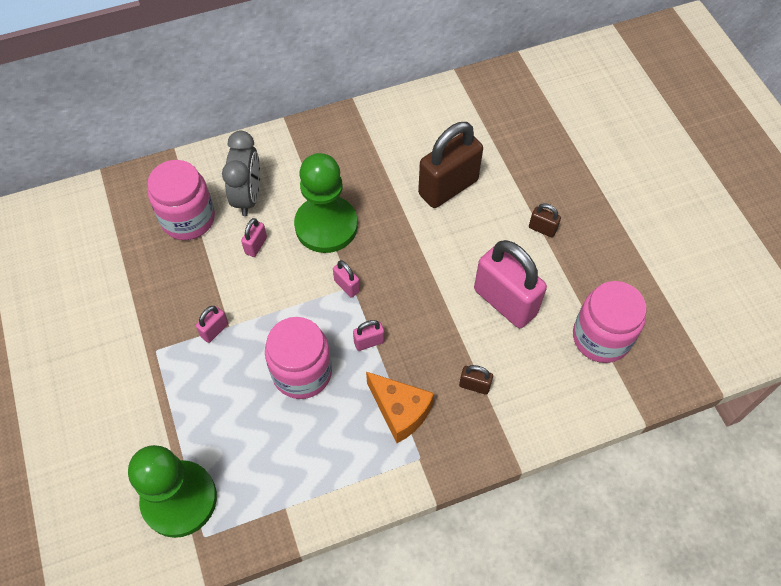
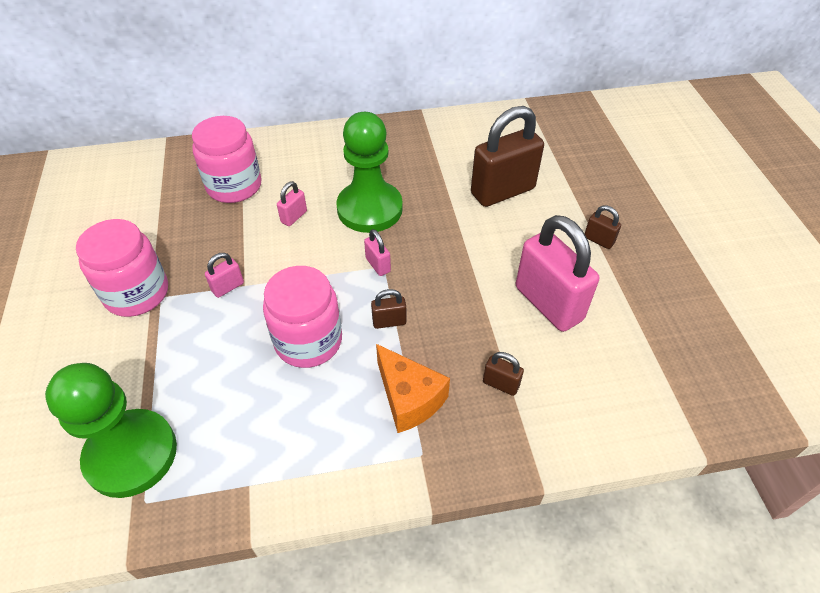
camera: 10 degrees right, 10 degrees down
grey clock [222,131,260,216] -> none
pink padlock [353,320,384,351] -> brown padlock [371,289,406,329]
pink jar [573,281,646,363] -> pink jar moved to [76,219,168,317]

